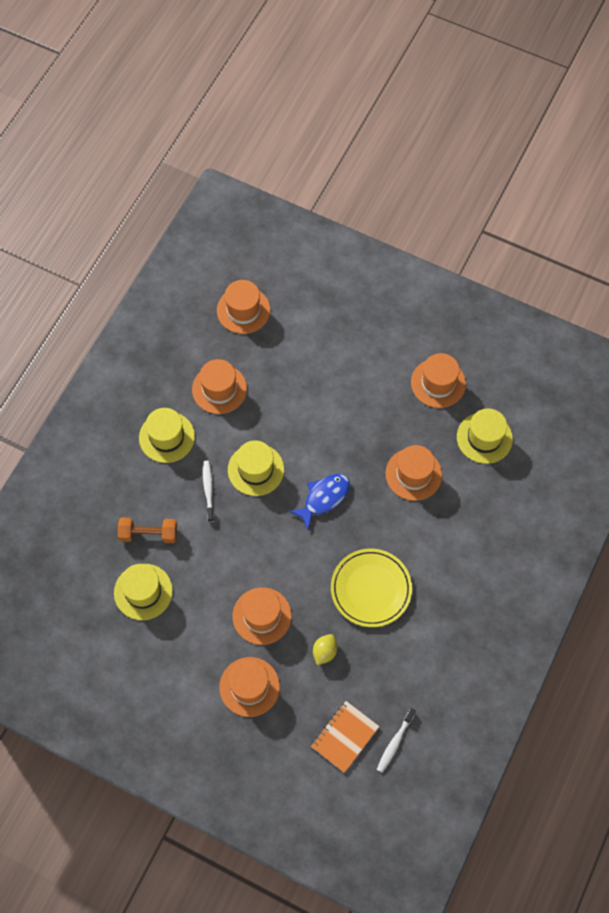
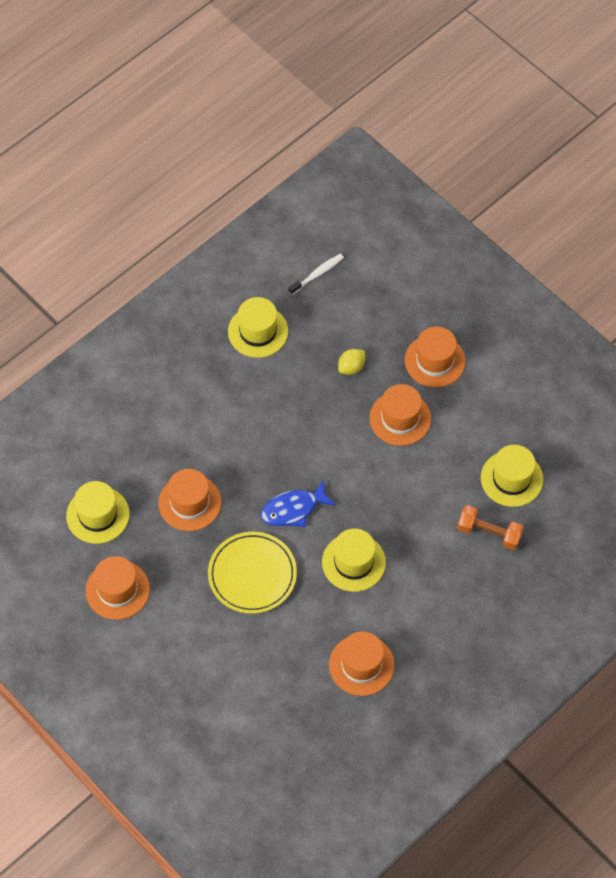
camera: 160 degrees left, 5 degrees down
yellow hat [139,408,195,463] -> yellow hat moved to [228,297,288,358]
white toothbrush [203,461,214,522] -> none
orange hat [217,280,270,334] -> none
orange notebook [311,701,380,773] -> none
yellow plate [331,549,412,627] -> yellow plate moved to [208,532,297,614]

